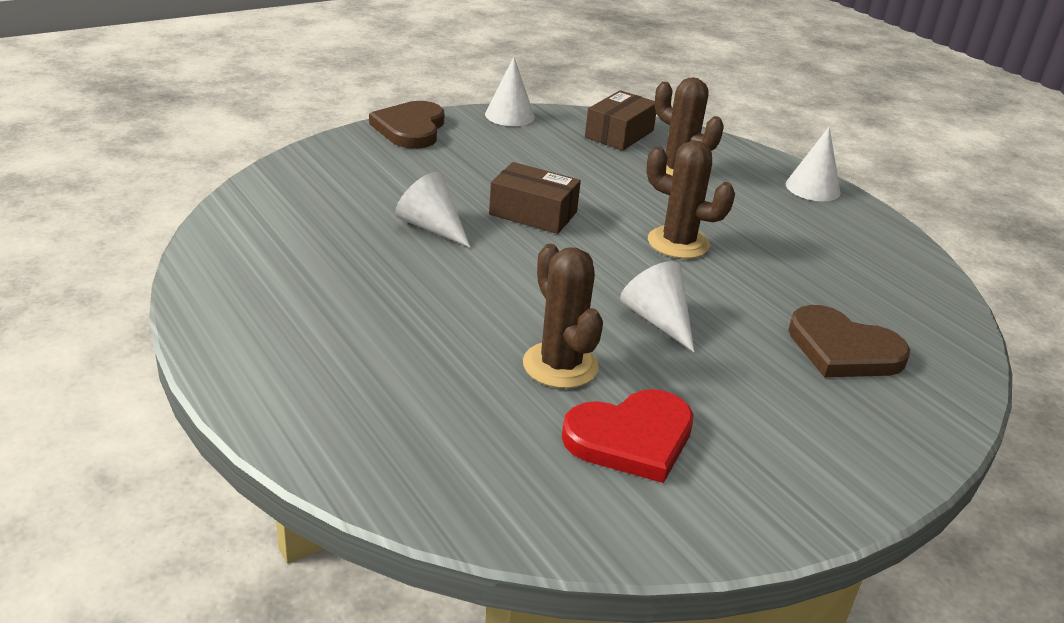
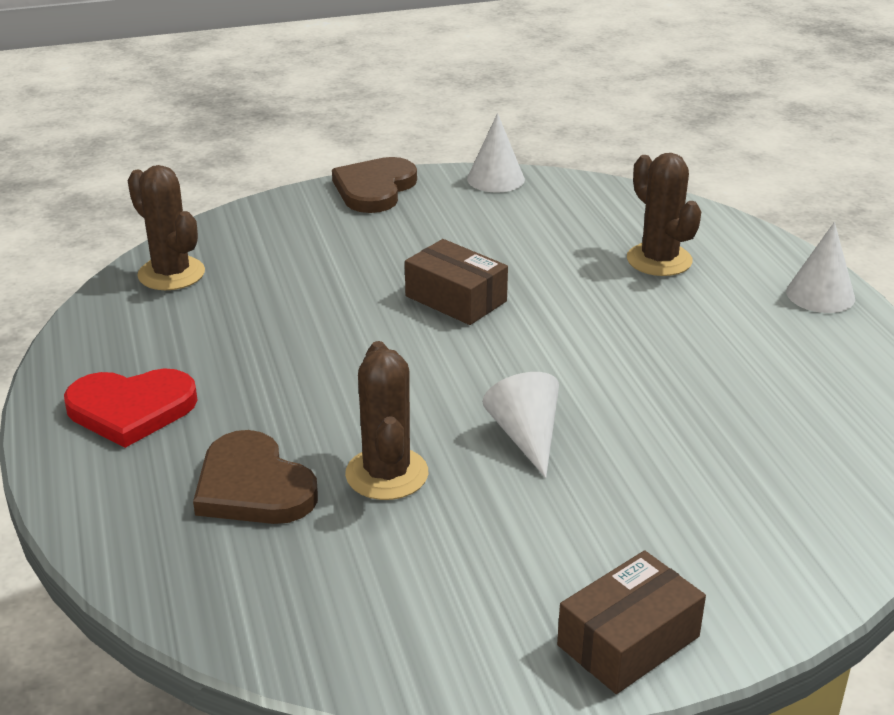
camera: 20 degrees right, 0 degrees up
white cone [395,172,470,247] -> none
red heart [562,389,694,483] -> red heart moved to [64,368,197,448]
brown box [585,90,656,151] -> brown box moved to [557,550,706,694]
brown cactus [646,140,735,259] -> brown cactus moved to [128,165,205,290]
brown heart [788,305,910,377] -> brown heart moved to [193,430,318,524]

